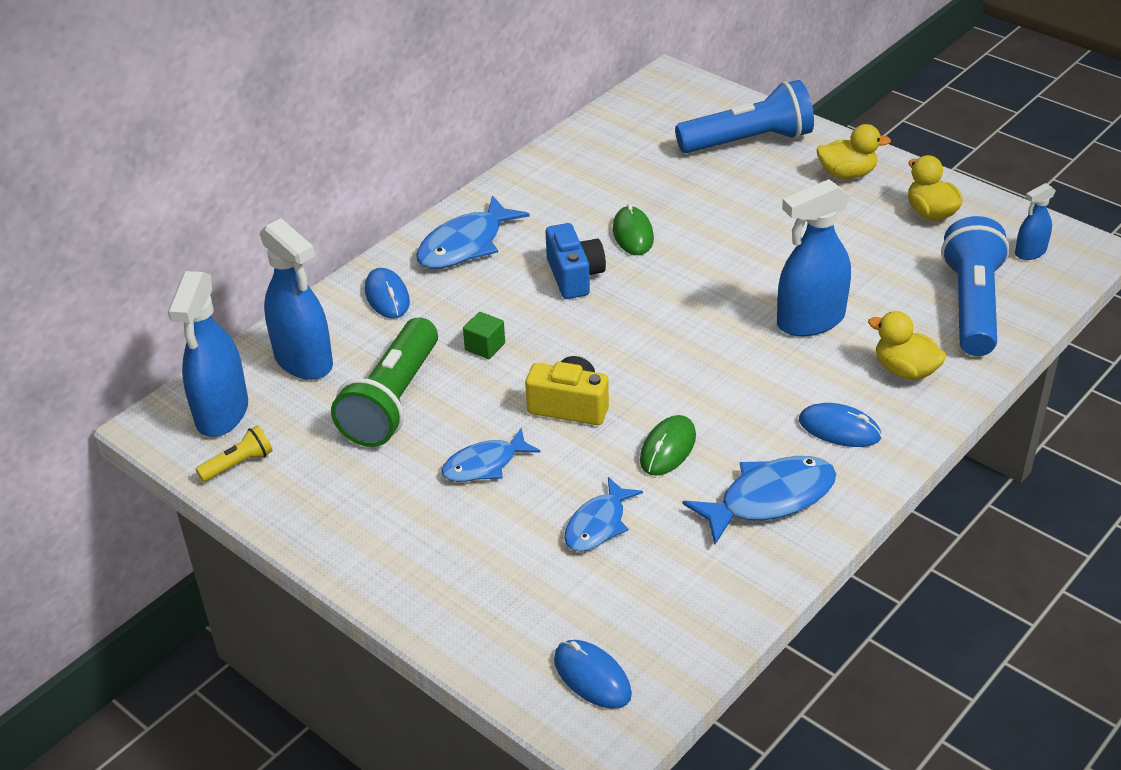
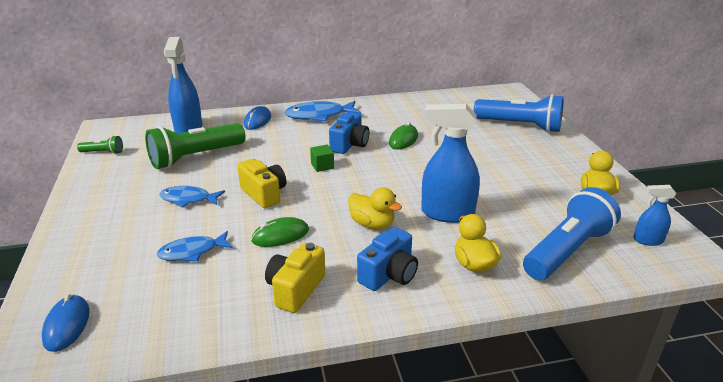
camera: 35 degrees right, 10 degrees down
blue spray bottle [168,271,248,437] -> none
yellow flashlight [196,425,273,482] -> green flashlight [77,136,123,154]
green cube [463,312,505,359] -> green cube moved to [310,145,334,172]
blue fish [683,456,836,544] -> yellow camera [265,243,325,313]
blue mouse [799,403,882,447] -> blue camera [357,227,418,291]
yellow duck [816,124,891,179] -> yellow duck moved to [348,187,402,229]

